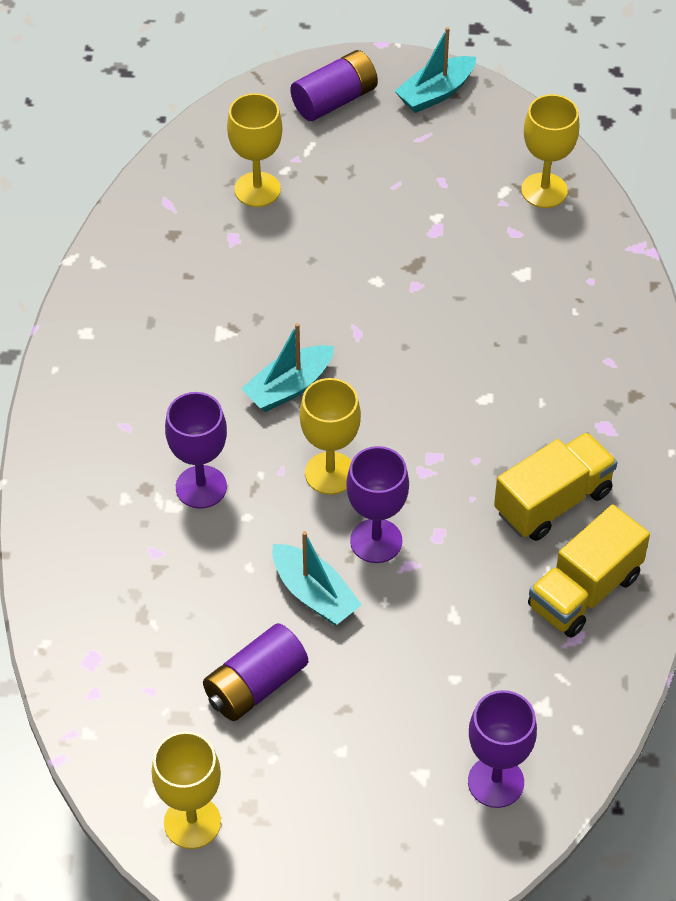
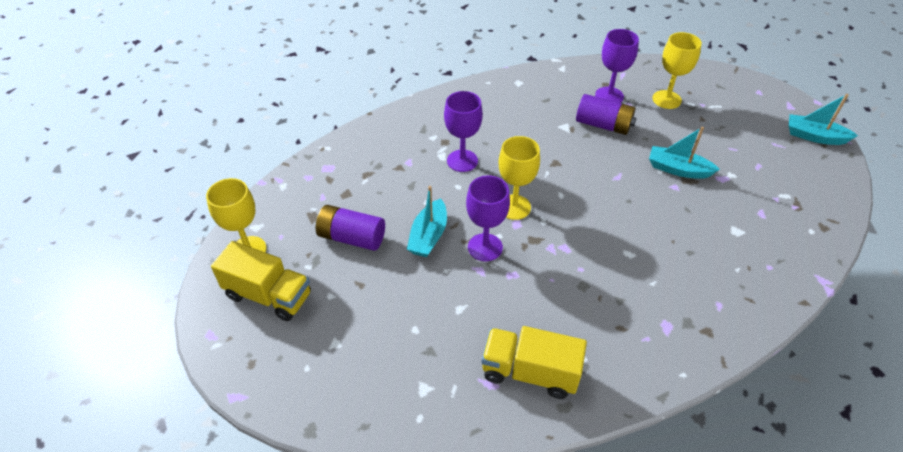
camera: 60 degrees right, 5 degrees down
turquoise boat [241,323,334,412] -> turquoise boat moved to [649,127,720,179]
purple battery [290,50,378,121] -> purple battery moved to [576,94,636,135]
purple goblet [468,690,537,808] -> purple goblet moved to [595,29,639,103]
yellow truck [494,432,617,541] -> yellow truck moved to [211,241,311,321]
yellow goblet [521,94,579,208] -> none

